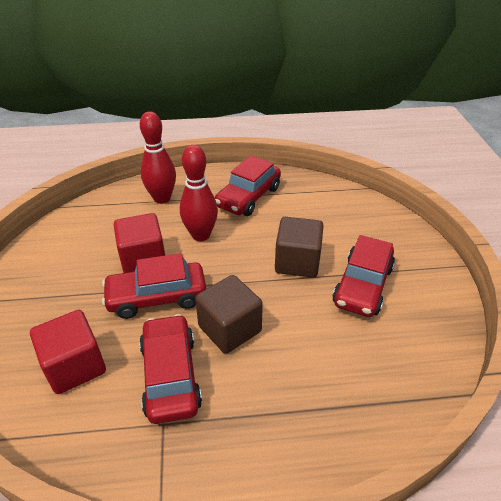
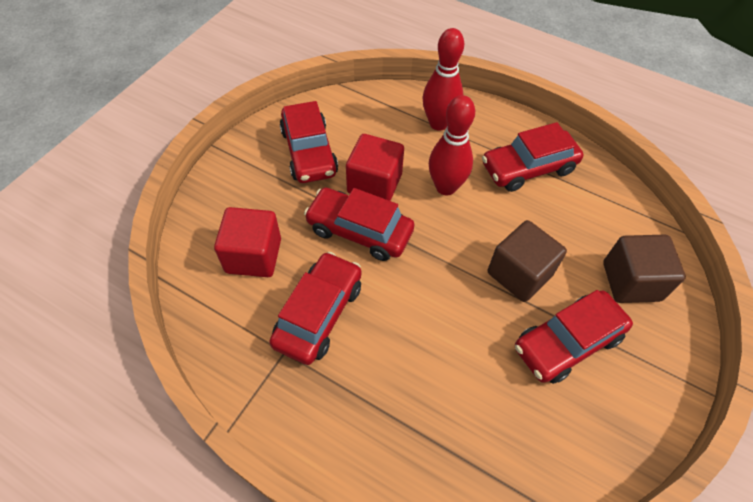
camera: 35 degrees right, 15 degrees up
brown cube [195,275,263,354] -> brown cube moved to [603,235,686,303]
none -> red car [280,101,338,183]

